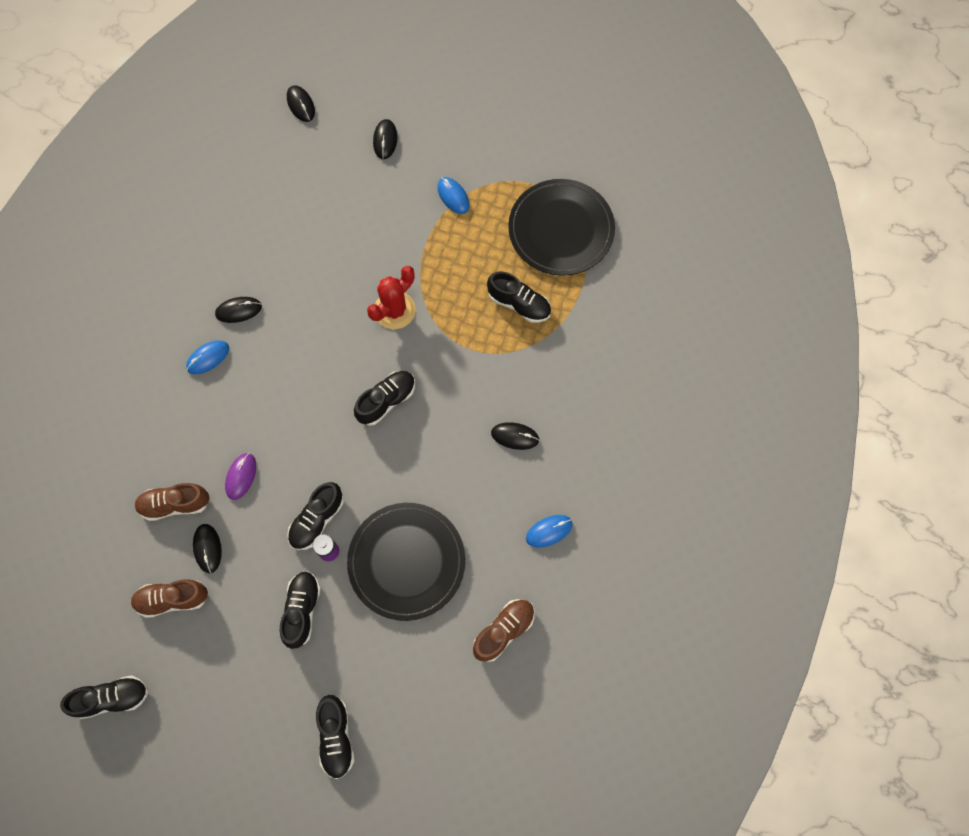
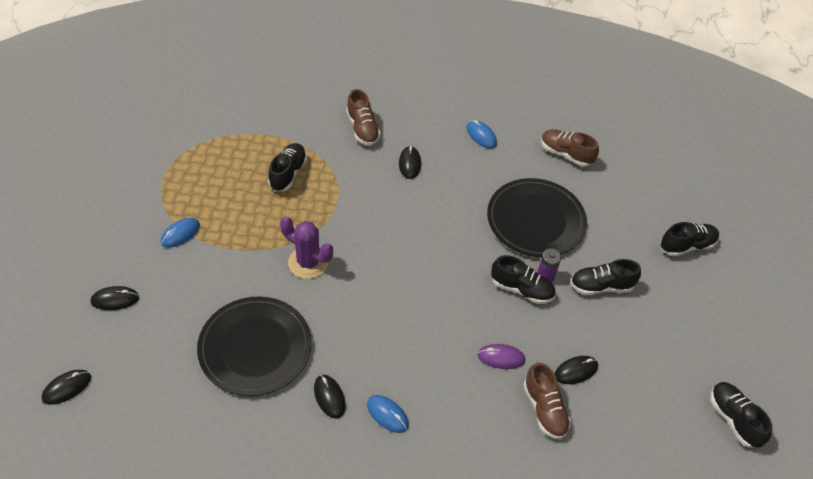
camera: 105 degrees left, 20 degrees down
brown shoe [131,579,208,618] -> brown shoe moved to [346,89,381,146]
black shoe [354,371,415,426] -> none
red cactus [367,266,416,329] -> purple cactus [280,217,333,279]
black plate [508,179,615,276] -> black plate moved to [197,296,312,396]

